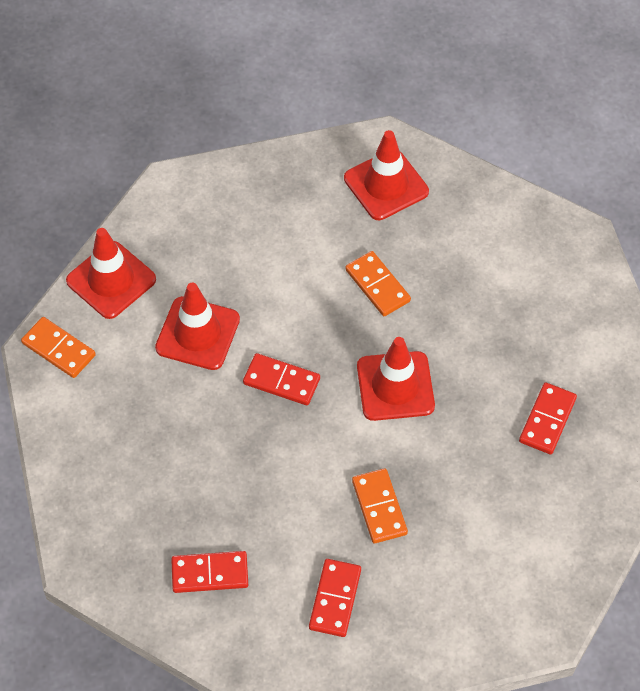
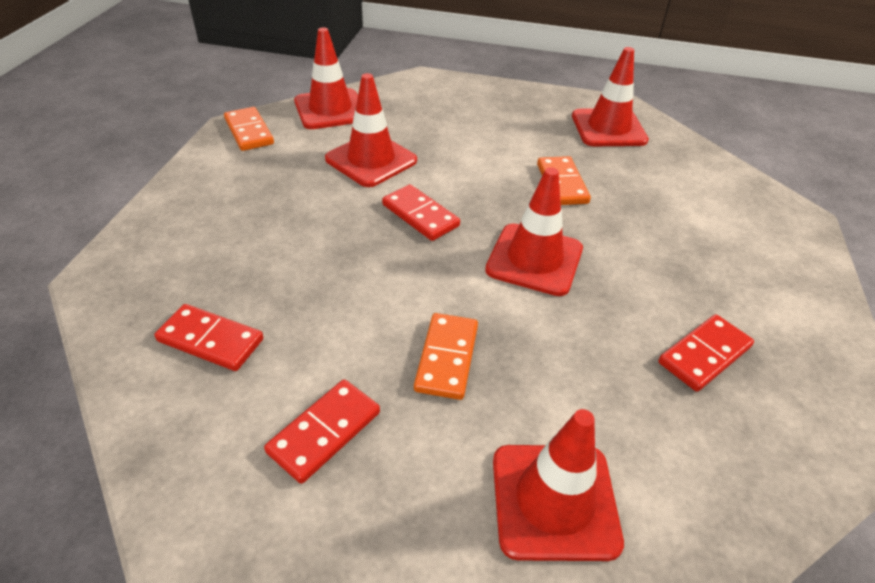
camera: 25 degrees right, 15 degrees down
none -> red traffic cone [493,409,624,561]

